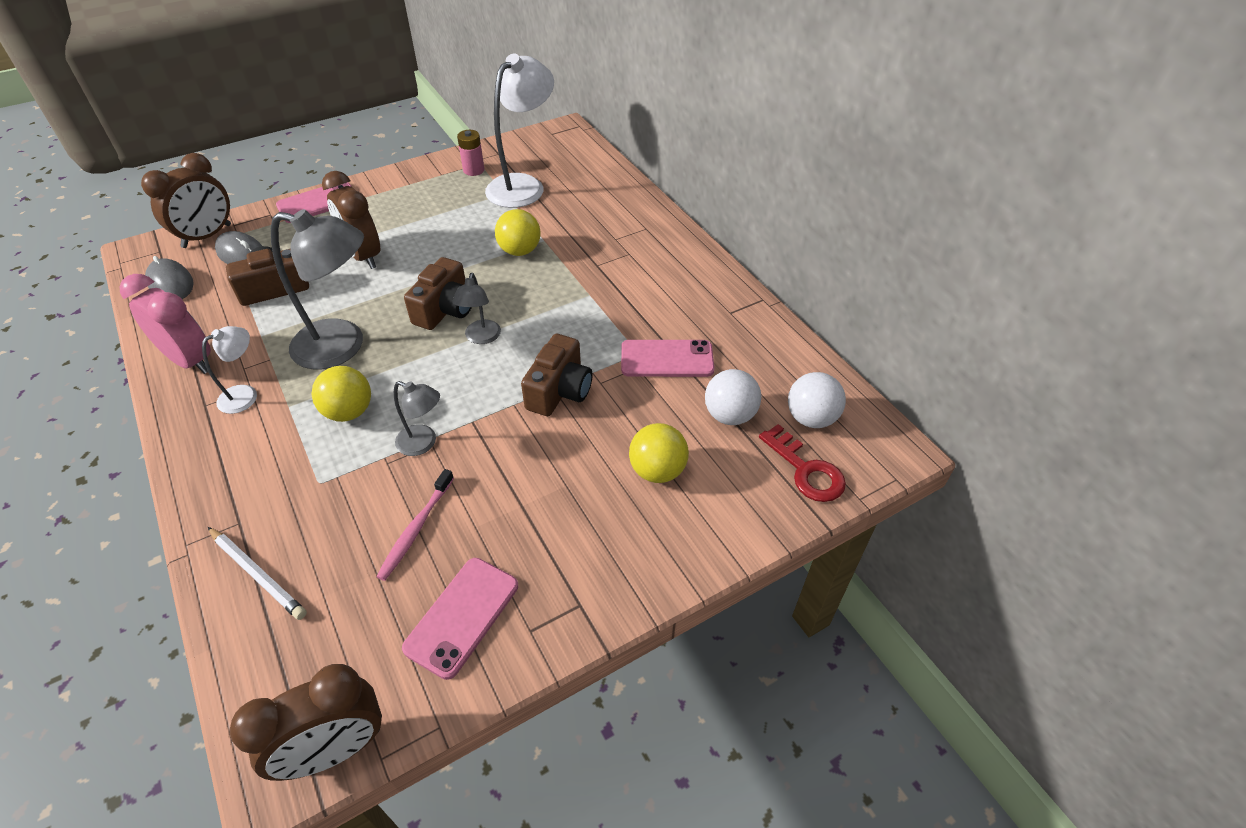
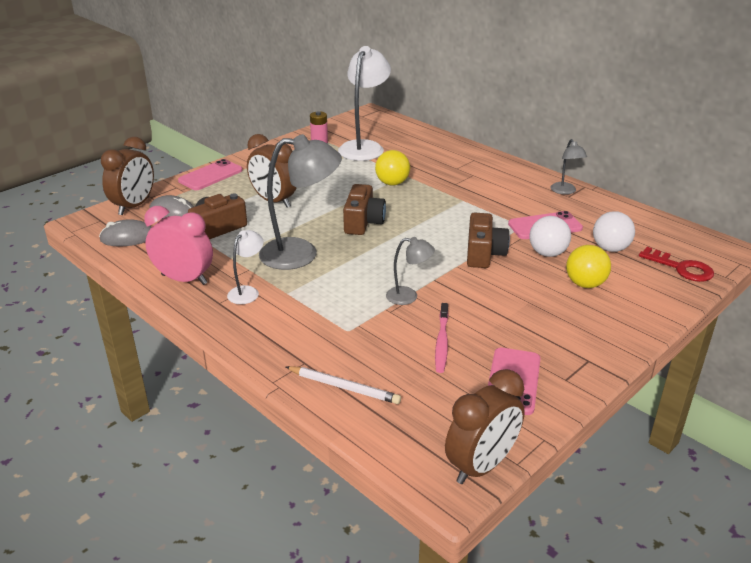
camera: 15 degrees left, 15 degrees down
grey mouse [145,256,194,299] -> grey mouse turned 45 degrees counterclockwise [99,219,152,247]
yellow ball [312,366,371,422] -> none
grey lamp [452,273,501,344] -> grey lamp moved to [551,139,587,195]
white ball [788,372,846,428] -> white ball moved to [530,216,571,257]

